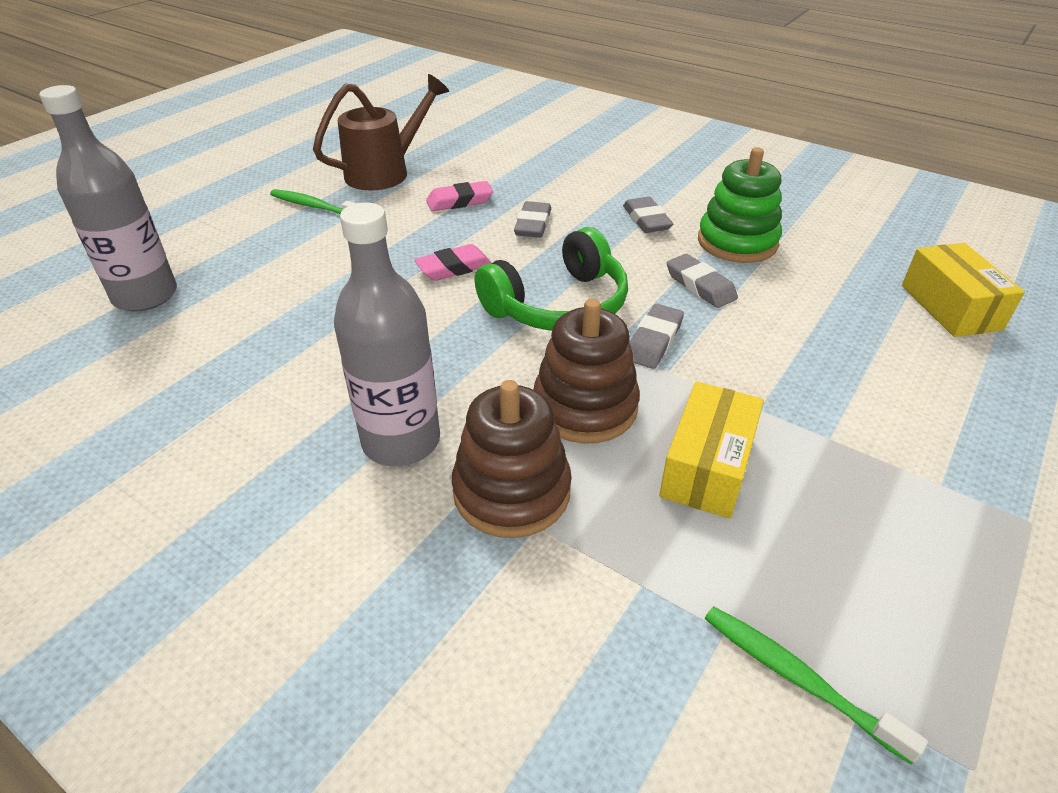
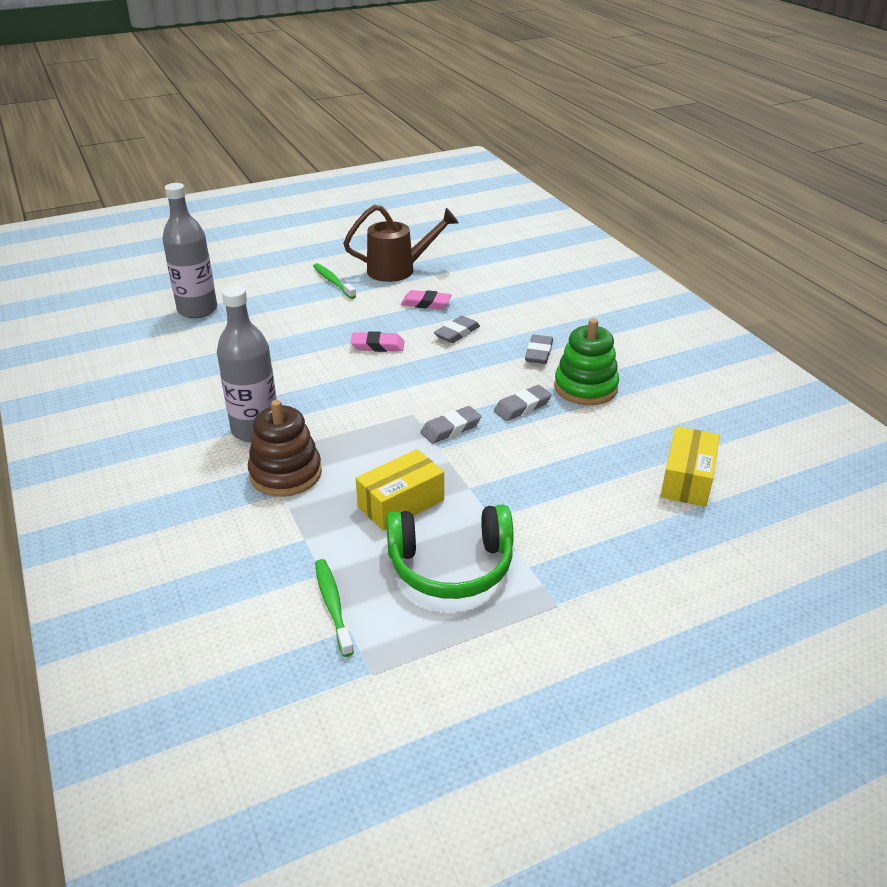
camera: 30 degrees right, 5 degrees down
green headphones [475,227,628,331] -> green headphones moved to [386,505,513,599]
brown stacking toy [533,299,640,444] -> none
grey eraser [667,254,738,308] -> grey eraser turned 60 degrees clockwise [494,385,552,421]

